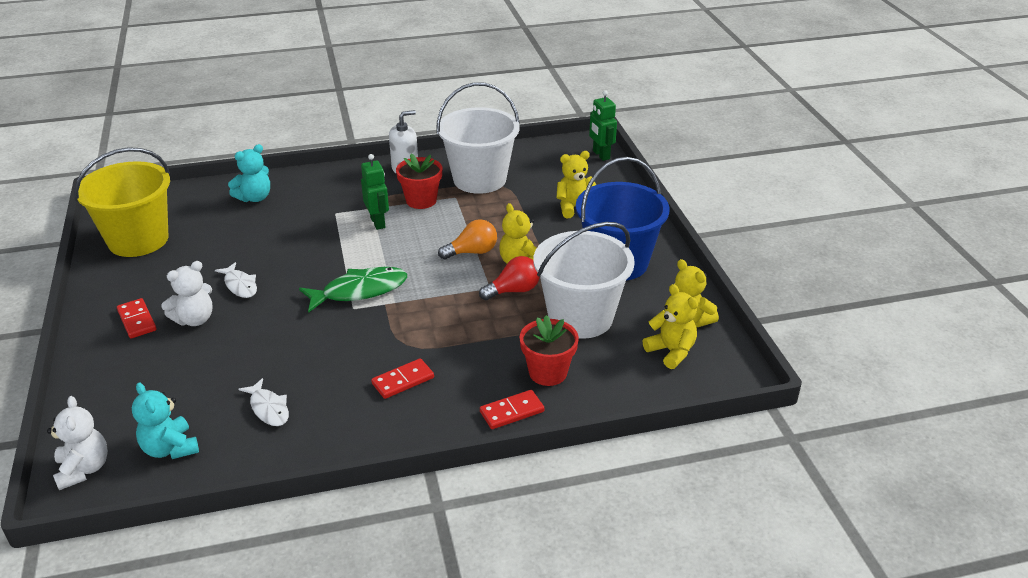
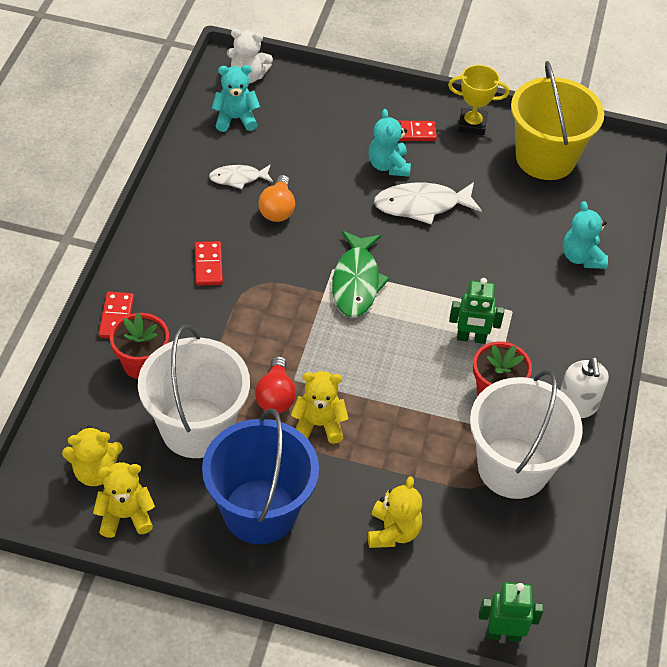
camera: 115 degrees right, 15 degrees up
white teddy bear [161,261,213,326] -> turquoise teddy bear [368,109,411,177]
white fish [215,262,257,298] -> white fish [374,182,482,225], size x1.67
orange light bulb [438,219,497,259] -> orange light bulb moved to [258,175,295,222]
none -> yellow trophy [448,65,509,135]

